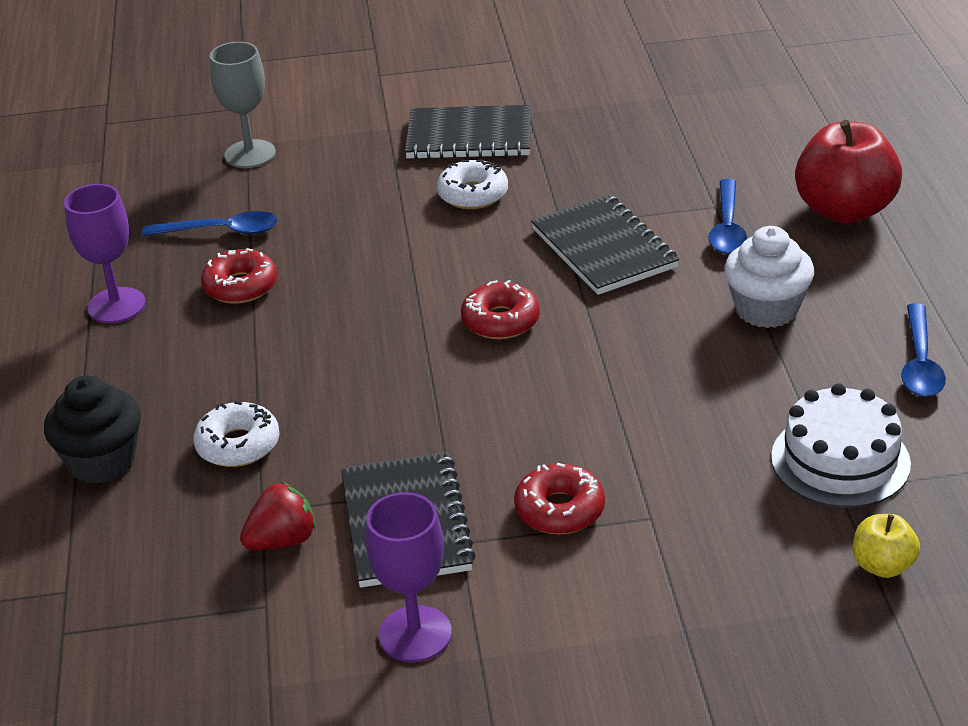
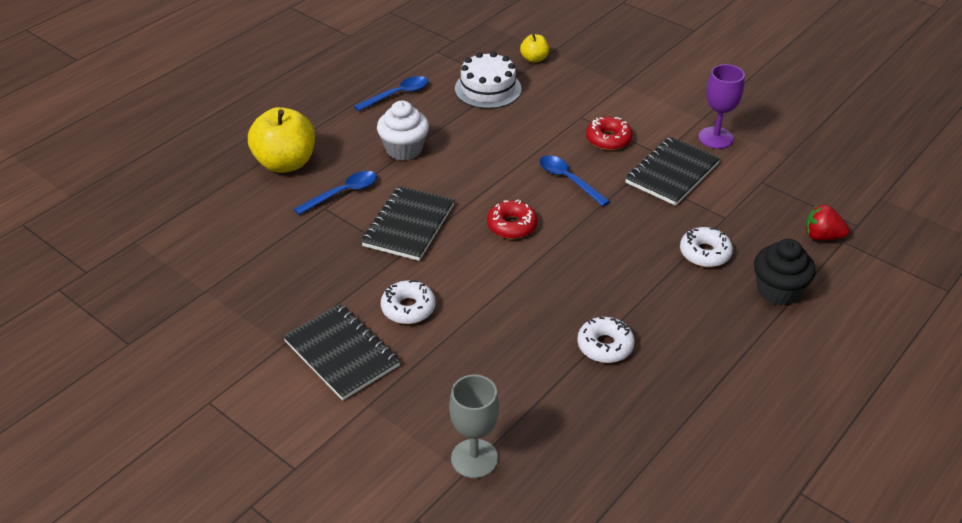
camera: 135 degrees left, 5 degrees up
purple goblet [64,184,145,323] -> none
blue spoon [142,211,278,236] -> blue spoon moved to [539,155,610,206]
red donut [201,248,277,304] -> white donut [577,317,635,363]
red strawberry [240,482,316,550] -> red strawberry moved to [805,205,849,240]
red apple [795,120,902,224] -> yellow apple [248,107,315,173]

